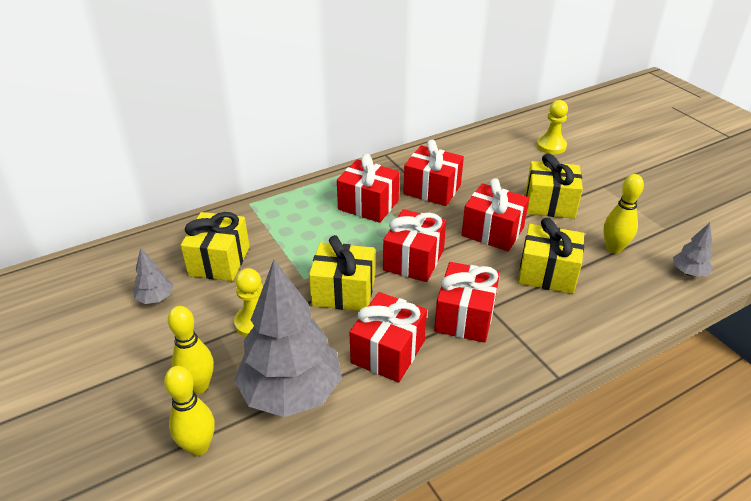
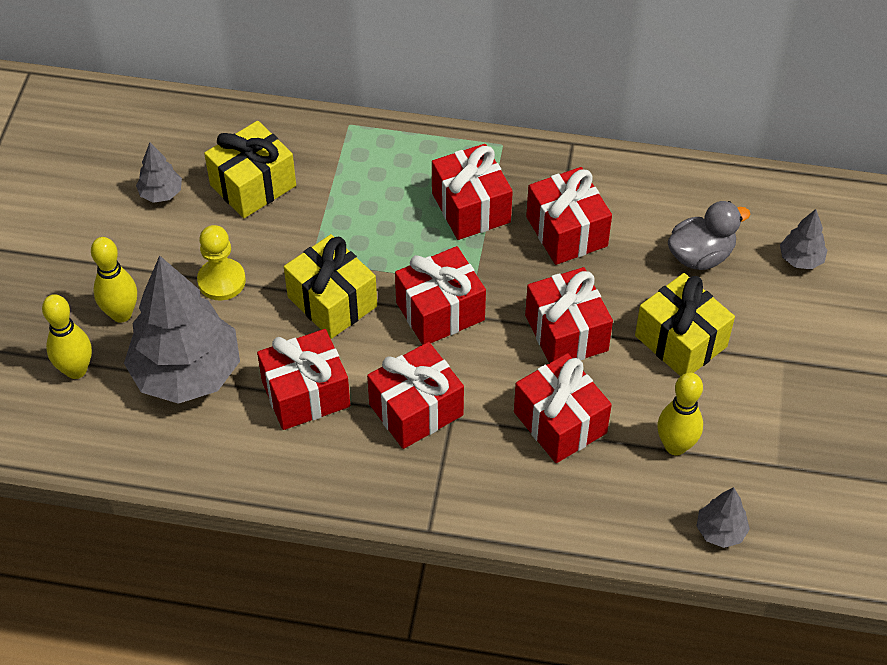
camera: 40 degrees right, 15 degrees up
yellow gift [518,218,584,294] -> red gift [514,353,612,463]
yellow pawn [537,100,568,154] -> grey tree [780,209,827,270]
none -> grey duck [668,201,750,270]

